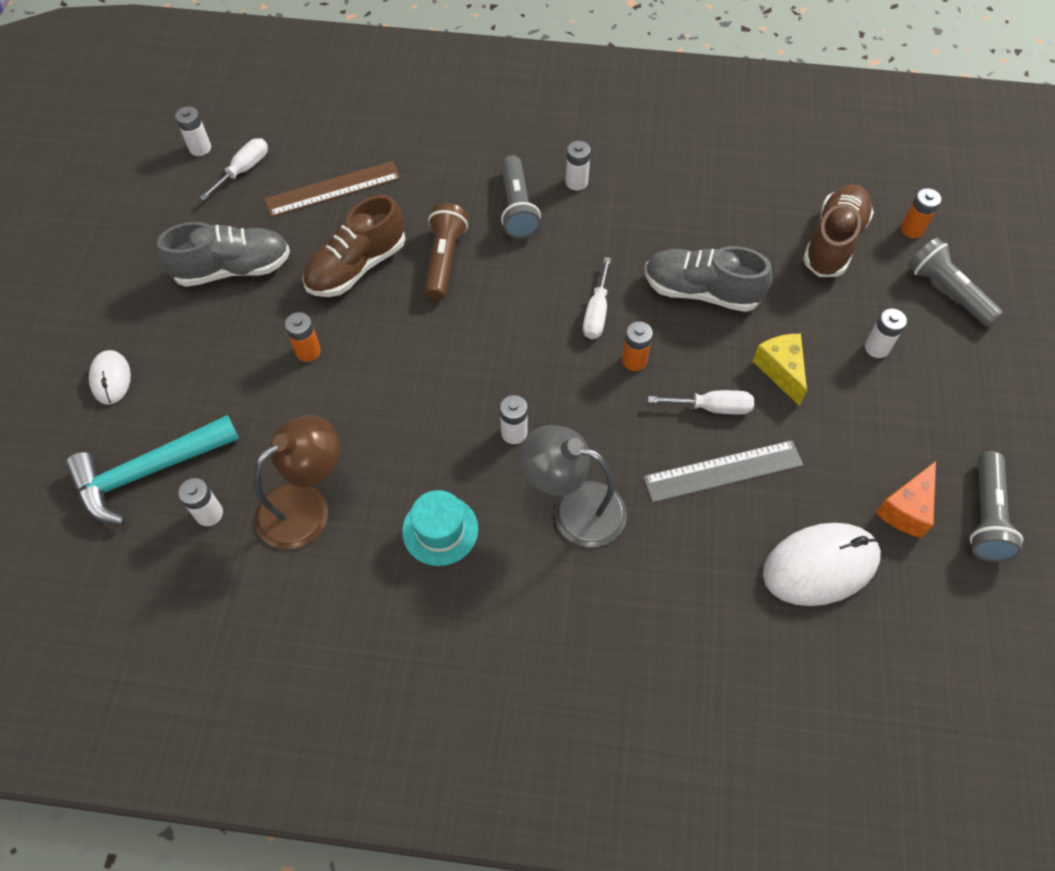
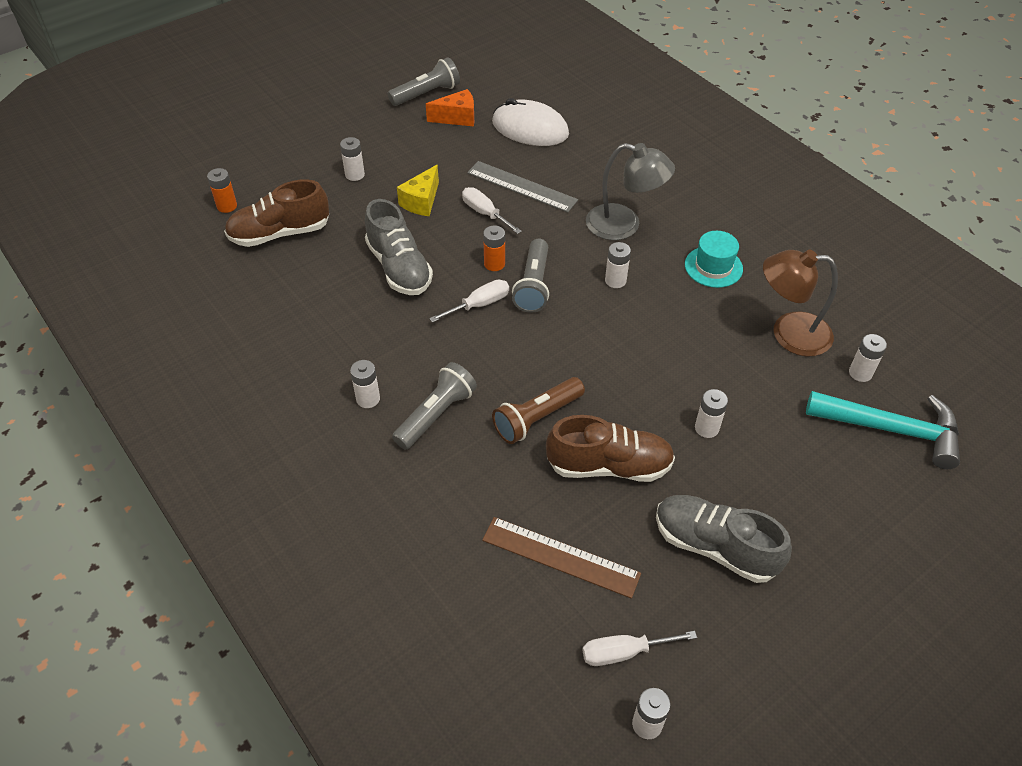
camera: 135 degrees left, 10 degrees down
white mouse [89,350,131,404] -> none
orange battery [285,312,321,362] -> white battery [695,389,728,438]
grey lamp [521,425,627,547] -> grey lamp turned 45 degrees counterclockwise [586,143,675,240]
grey flashlight [908,238,1003,326] -> grey flashlight moved to [512,239,549,313]

